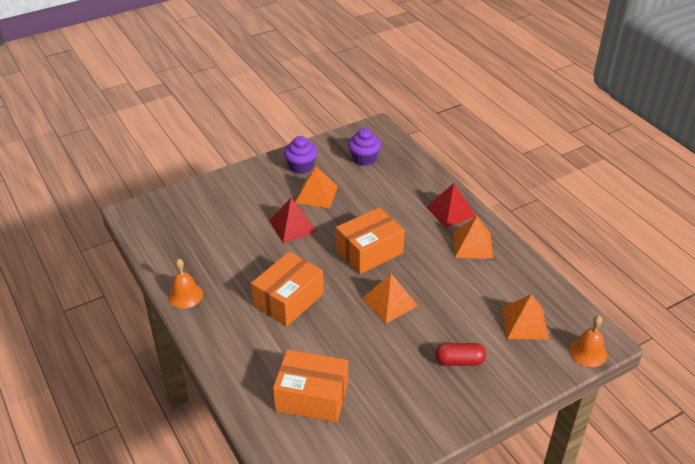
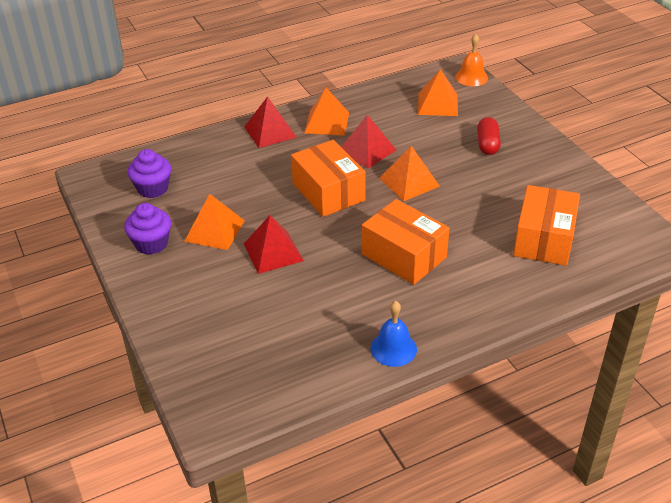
camera: 85 degrees left, 0 degrees up
orange bell [168,259,203,308] -> blue bell [371,301,417,367]
none -> red pyramid [341,115,396,169]

